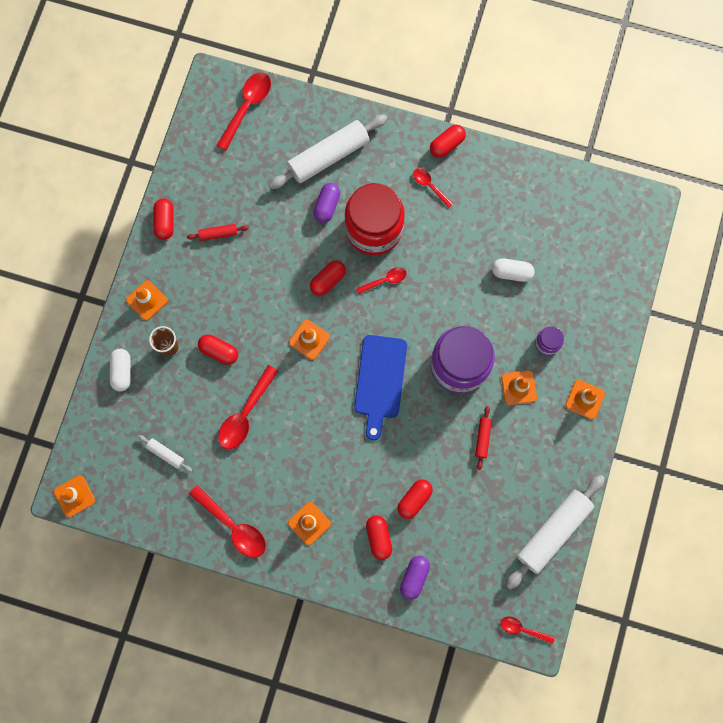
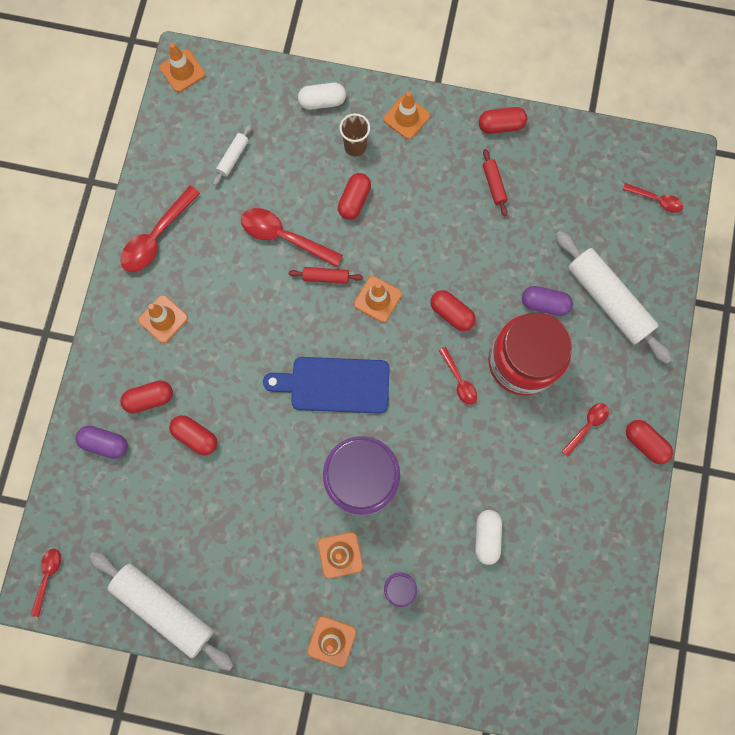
camera: 85 degrees right, 0 degrees up
red spoon [216,72,271,151] -> red spoon [623,183,683,213], size x0.57
red rolling pin [475,406,492,470] -> red rolling pin moved to [289,267,363,284]

